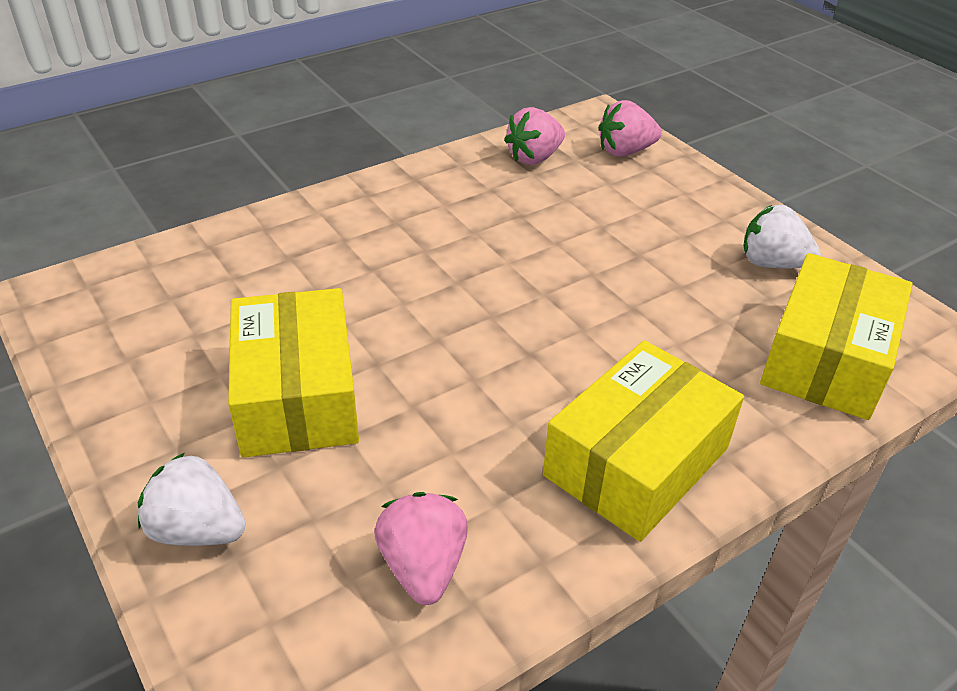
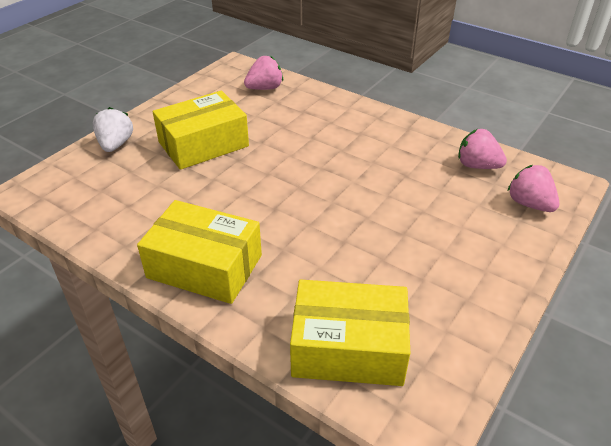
camera: 70 degrees right, 0 degrees up
pink strawberry [374,492,468,605] -> pink strawberry moved to [244,56,283,90]
white strawberry [744,205,821,268] -> none

